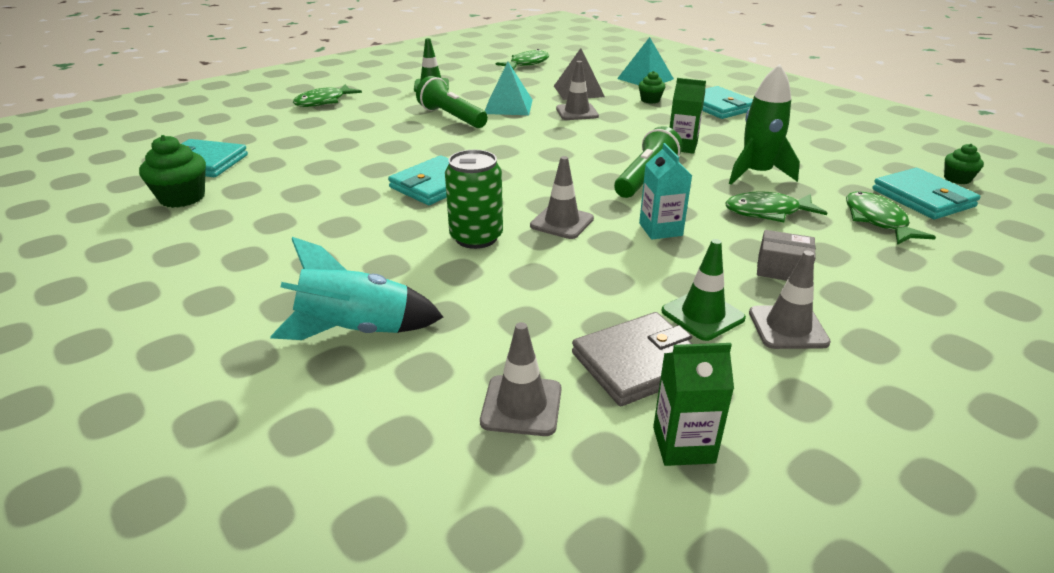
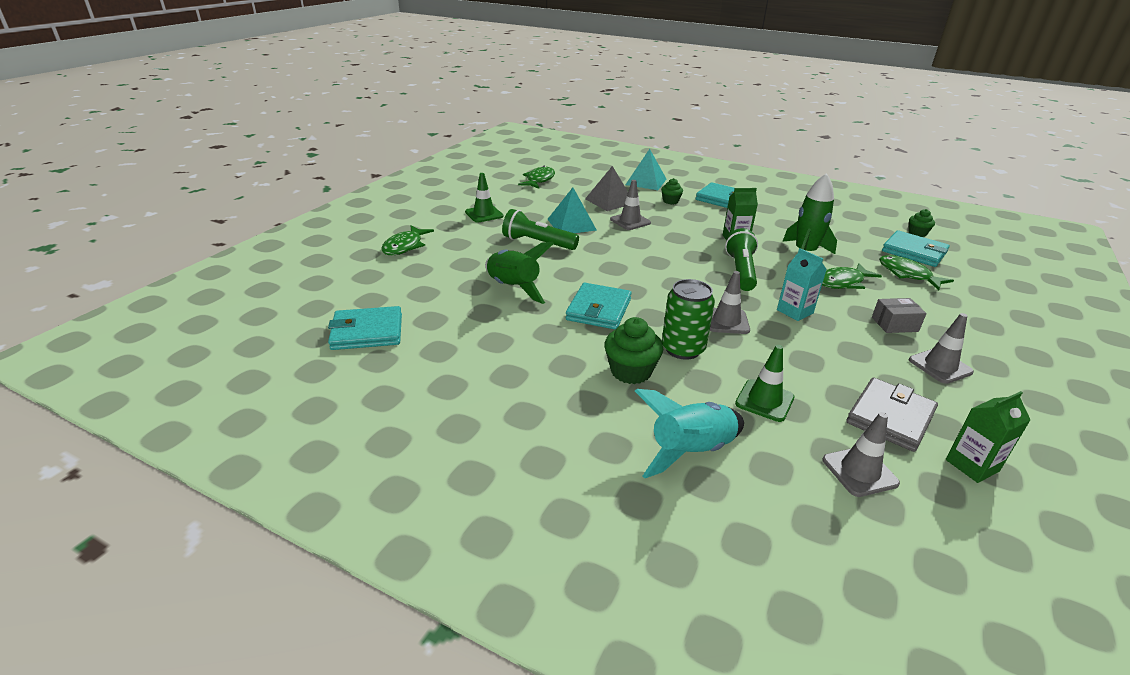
camera: 25 degrees left, 0 degrees up
green cupcake [139,135,206,208] -> green cupcake moved to [604,317,663,384]
green traffic cone [662,239,746,341] -> green traffic cone moved to [735,345,795,422]
none -> green rocket [485,242,554,304]

